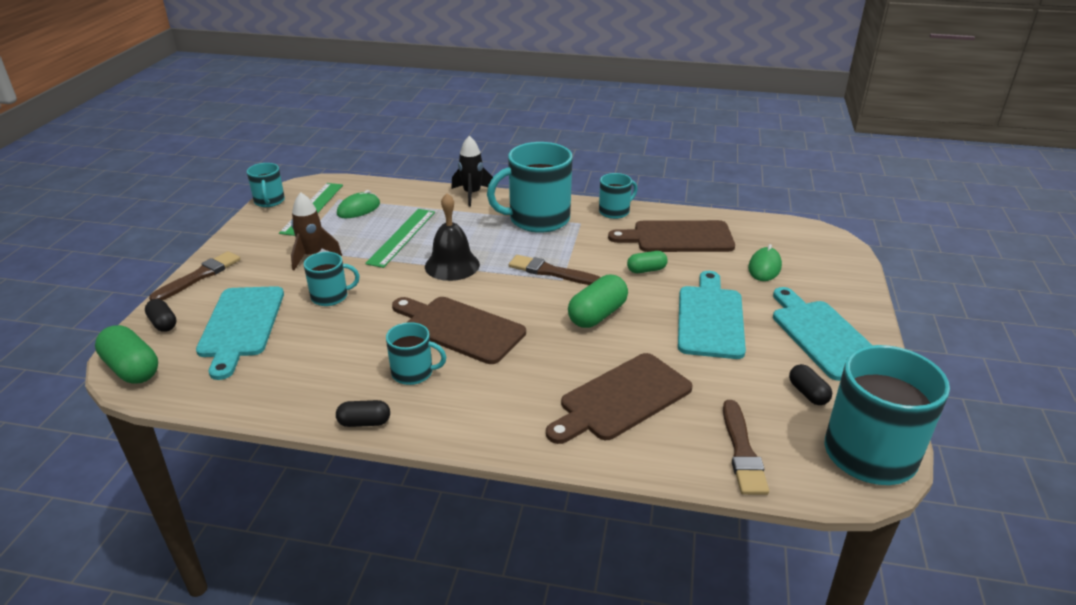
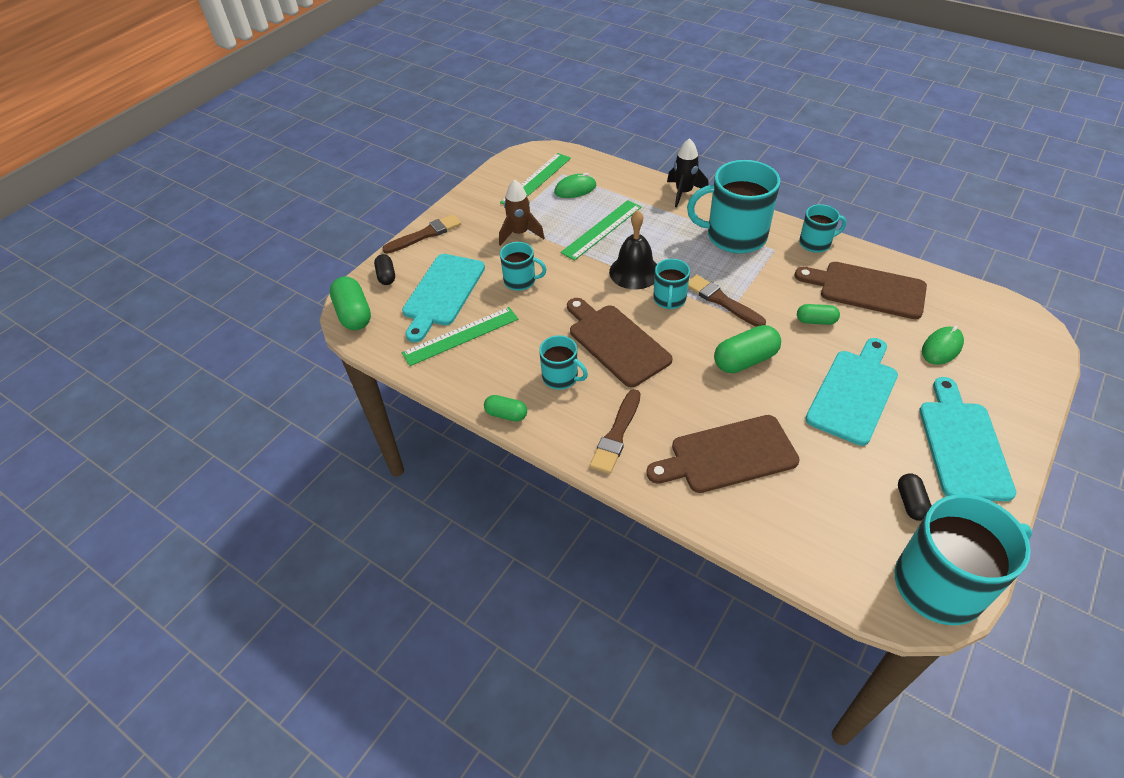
camera: 25 degrees right, 15 degrees up
turquoise mug [247,163,285,207] -> turquoise mug moved to [653,259,690,309]
black capsule [336,400,390,427] -> green capsule [484,395,527,422]
brown brush [723,400,769,495] -> brown brush moved to [590,389,641,474]
none -> green ruler [402,307,518,366]

